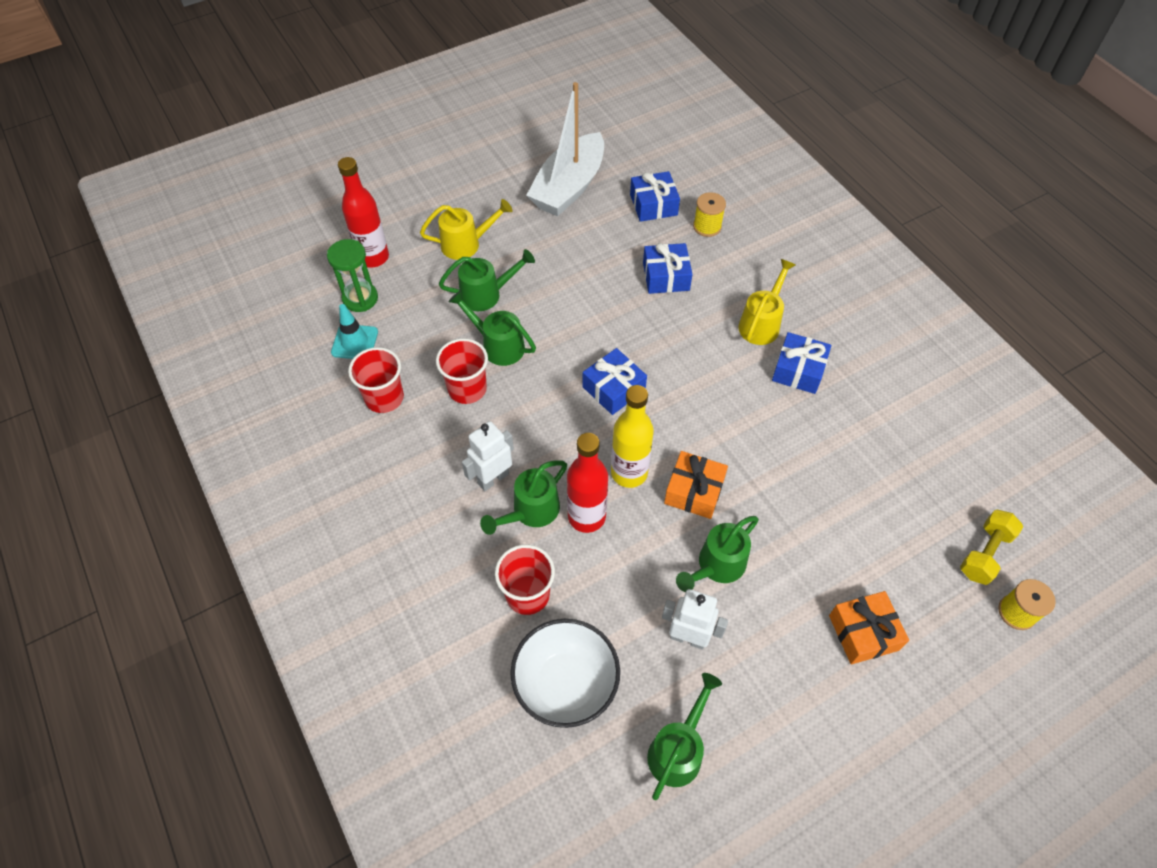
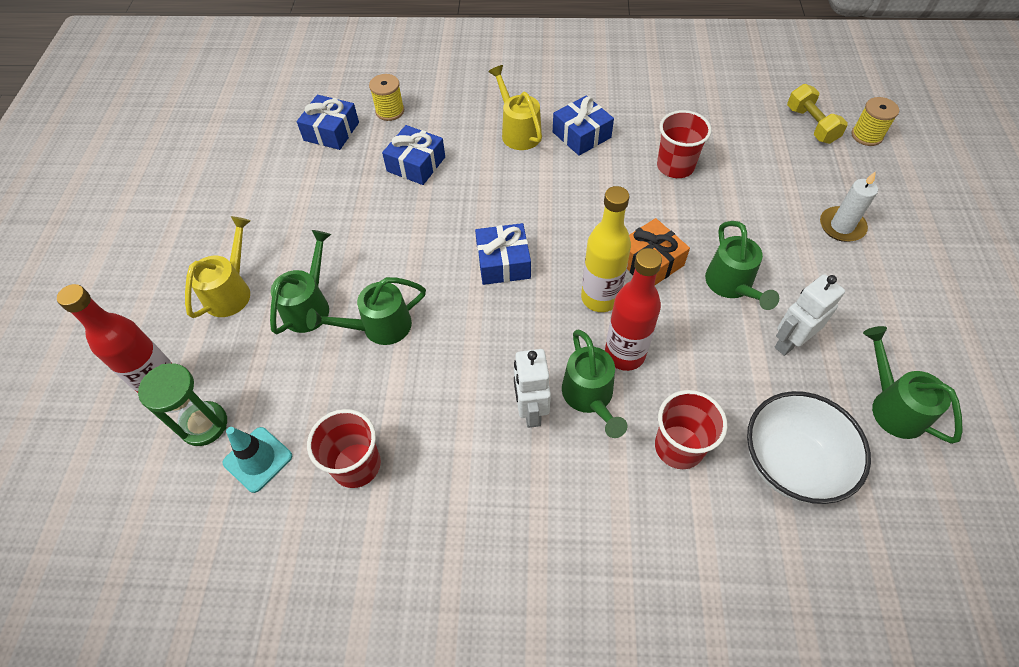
camera: 55 degrees left, 0 degrees up
red cup [436,338,488,404] -> red cup moved to [657,110,712,178]
white boat [526,82,604,216] -> none
orange gift [829,591,909,665] -> white candle [820,171,878,242]

